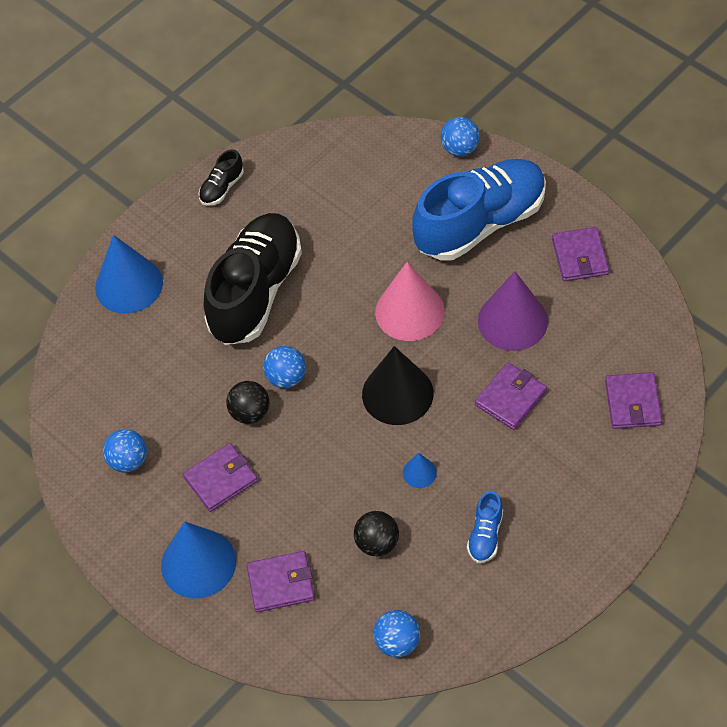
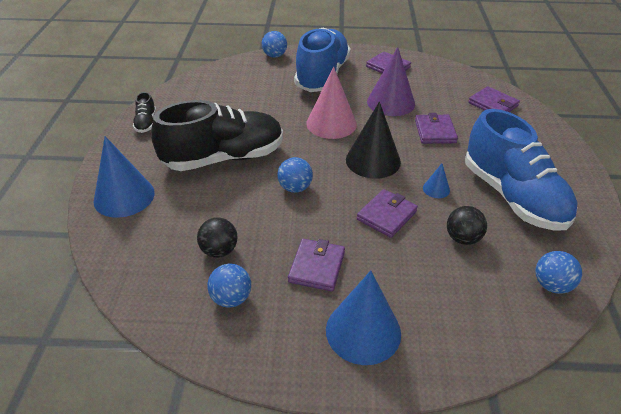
camera: 45 degrees left, 15 degrees down
black shoe [204,213,302,345] -> black shoe turned 90 degrees clockwise [151,100,283,171]
black ball [226,381,269,424] -> black ball moved to [197,218,237,258]
purple wallet [247,551,315,612] -> purple wallet moved to [357,189,418,238]
blue shoe [467,491,503,563] -> blue shoe [465,109,578,231], size x2.45

